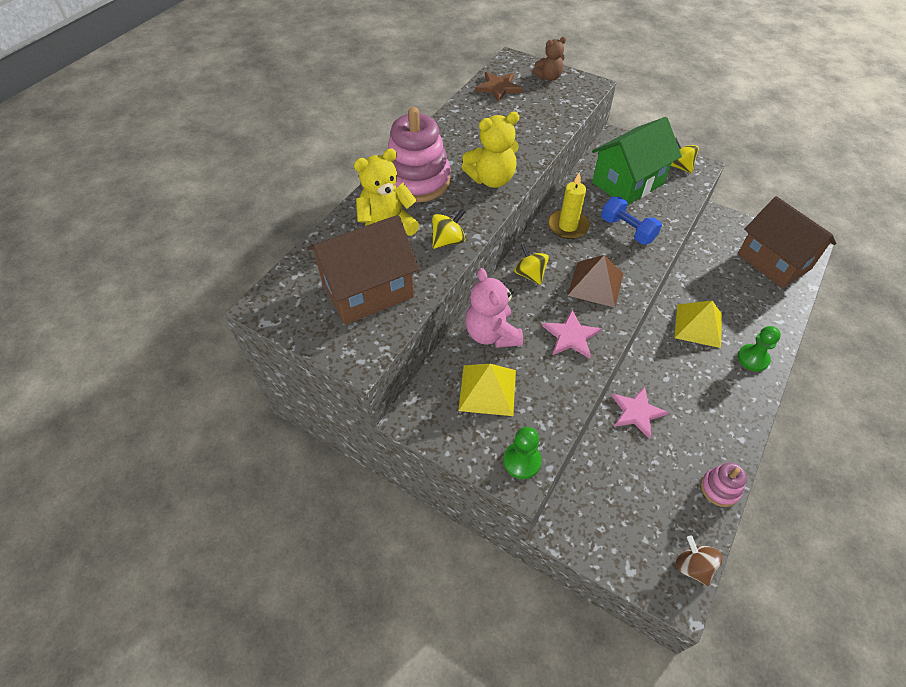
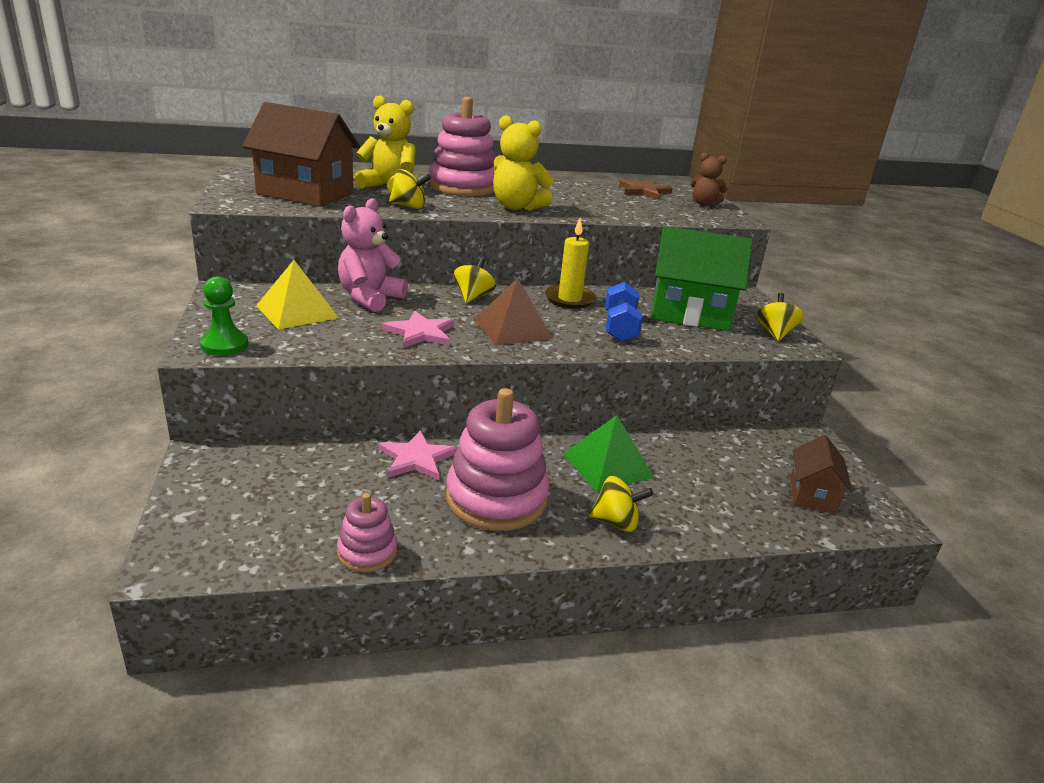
camera: 45 degrees right, 25 degrees down
yellow pyramid [674,301,722,348] -> green pyramid [563,415,654,492]
brown spinning top [676,536,722,586] -> none
brown house [738,196,836,288] -> brown house [790,435,852,514], size x0.54
green pawn [738,326,781,372] -> yellow spinning top [589,476,653,532]
none -> pink stacking toy [446,388,549,531]

